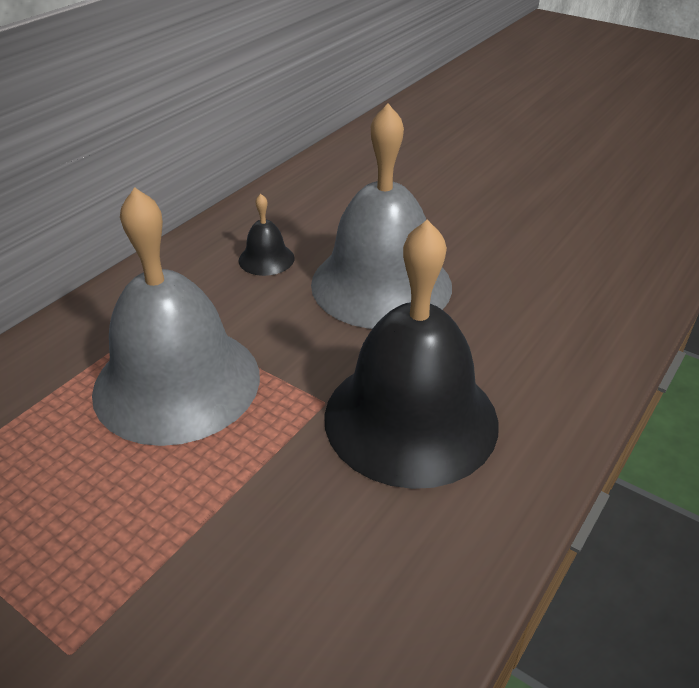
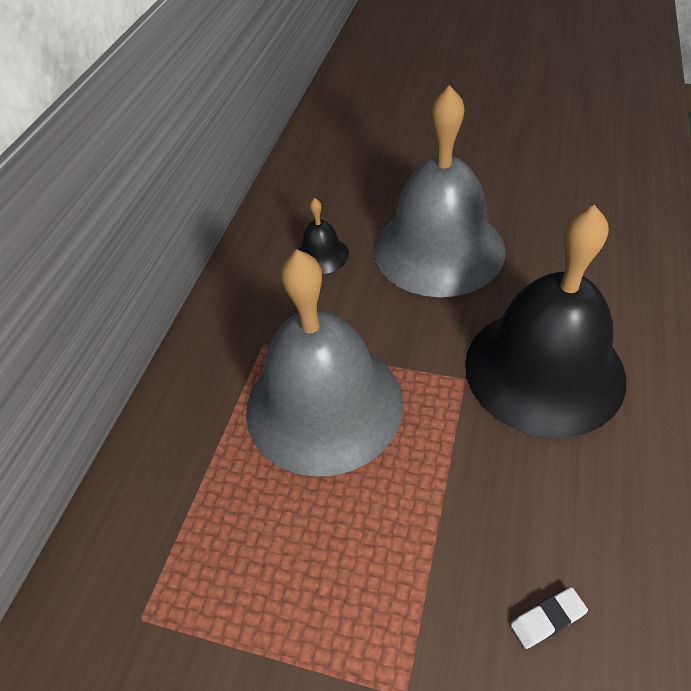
camera: 15 degrees left, 10 degrees up
none -> white eraser [511,587,588,649]

